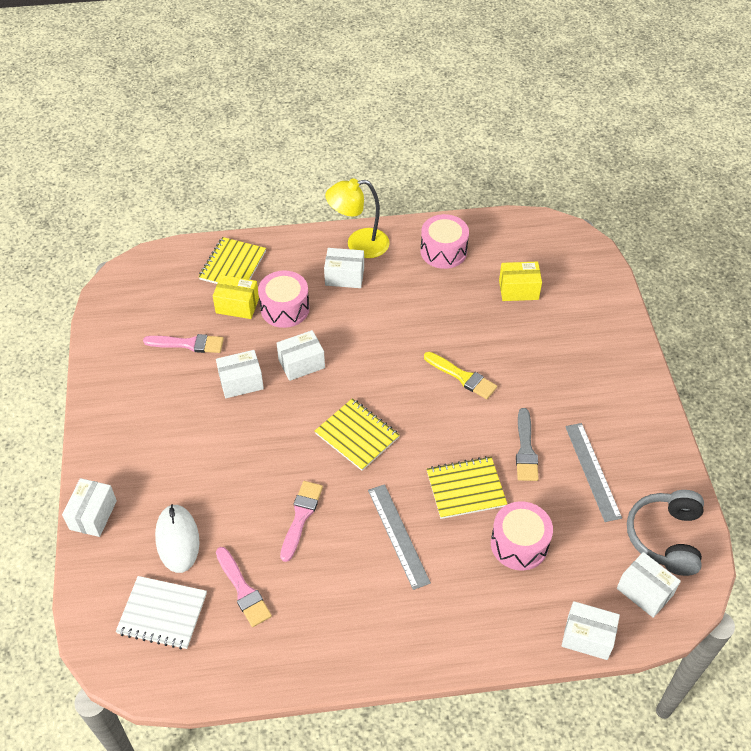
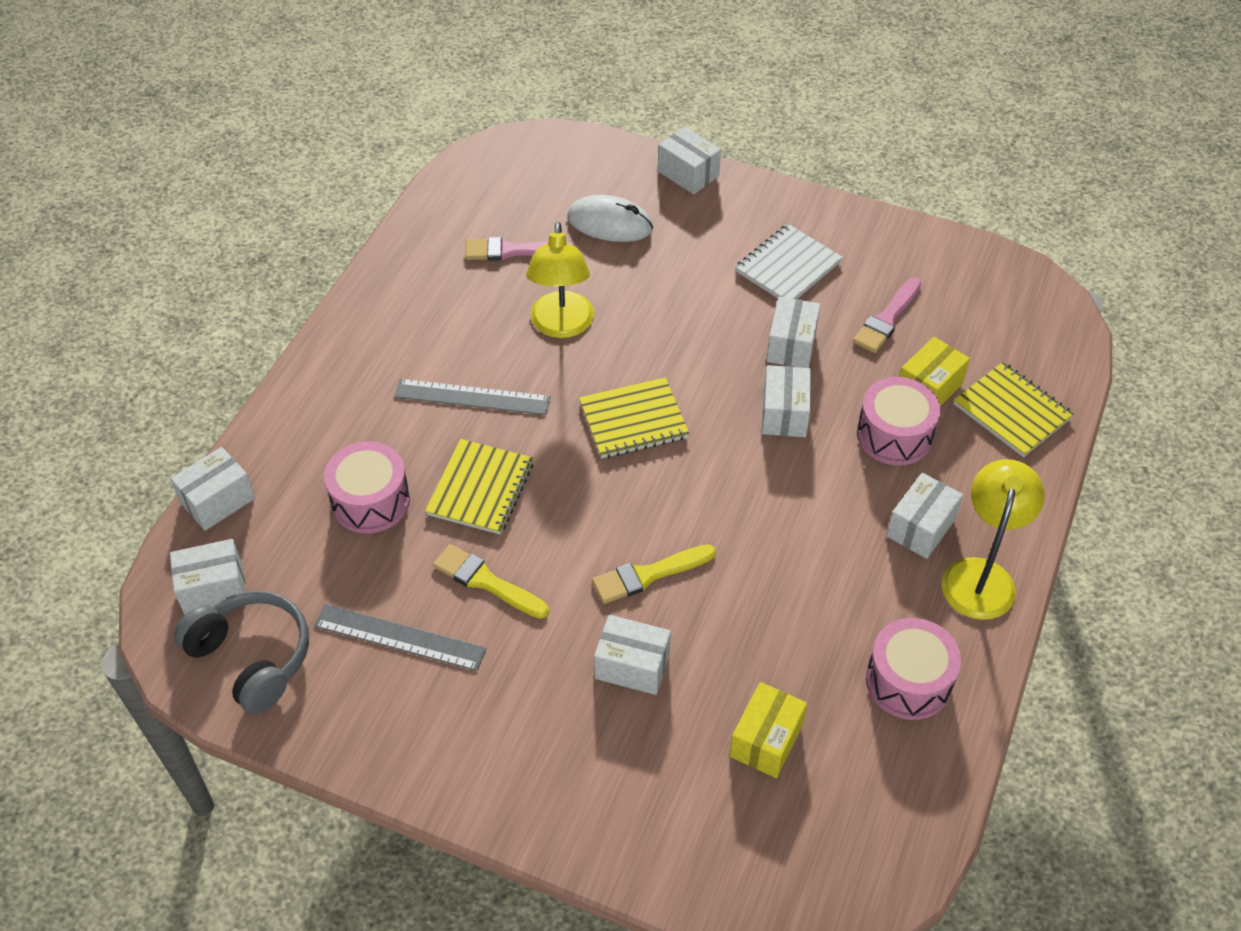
camera: 120 degrees right, 0 degrees up
white notebook [116,576,207,649] -> white notebook moved to [735,224,843,299]
pink brush [280,481,323,562] -> yellow lamp [526,222,594,338]
grey brush [516,408,539,481] -> yellow brush [433,544,549,619]
none -> white box [594,615,671,695]

